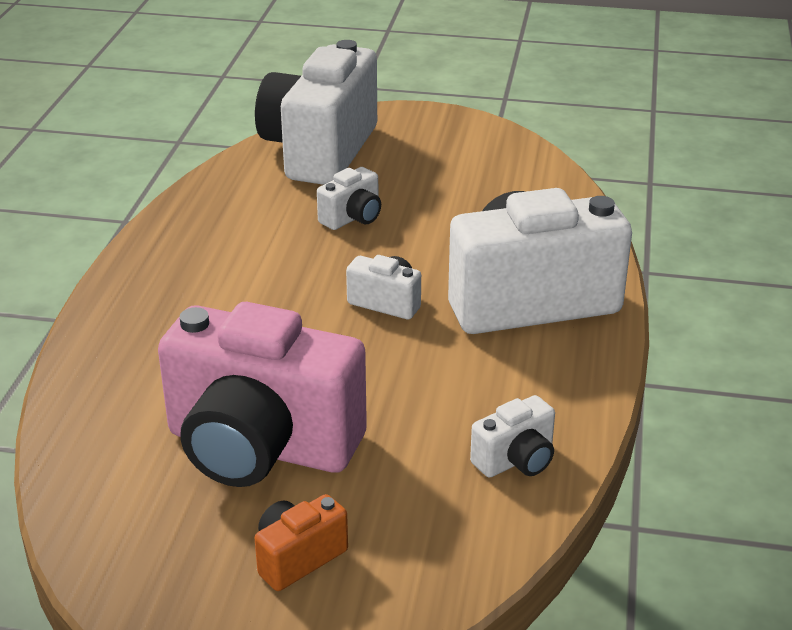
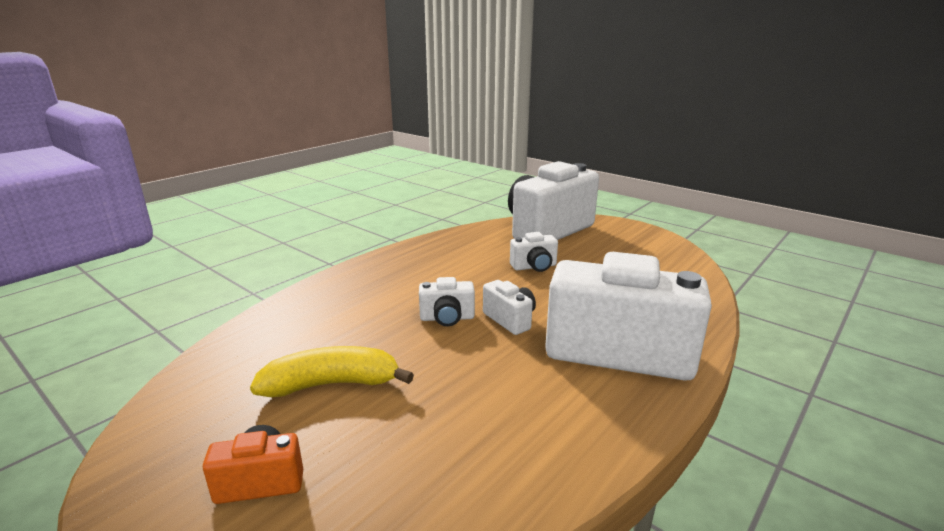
camera: 30 degrees right, 10 degrees down
pink camera [158,302,367,487] -> yellow banana [250,346,414,397]
white camera [470,395,555,478] -> white camera moved to [419,277,475,326]

